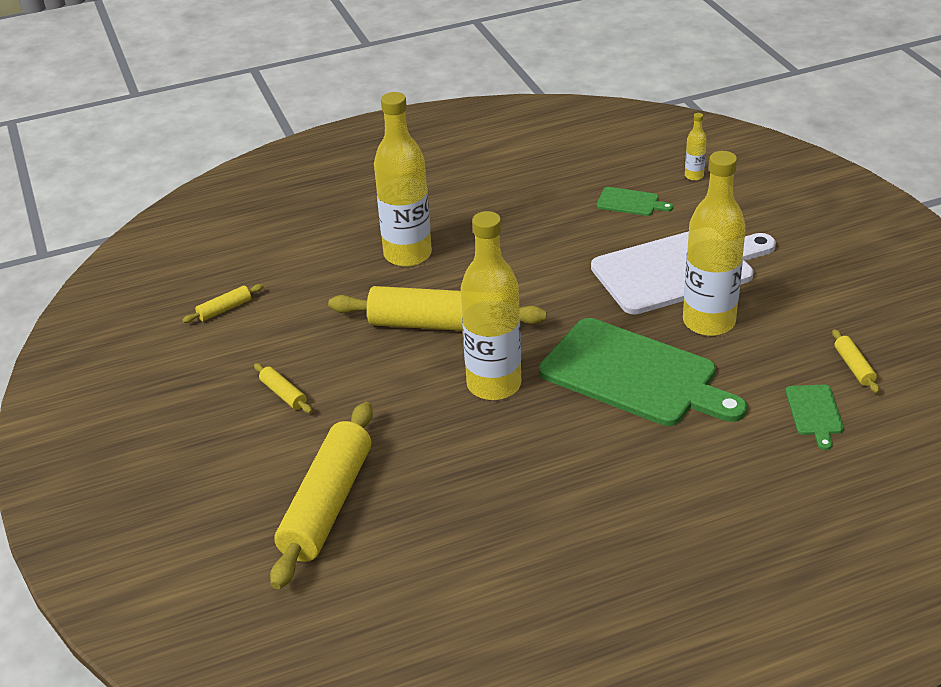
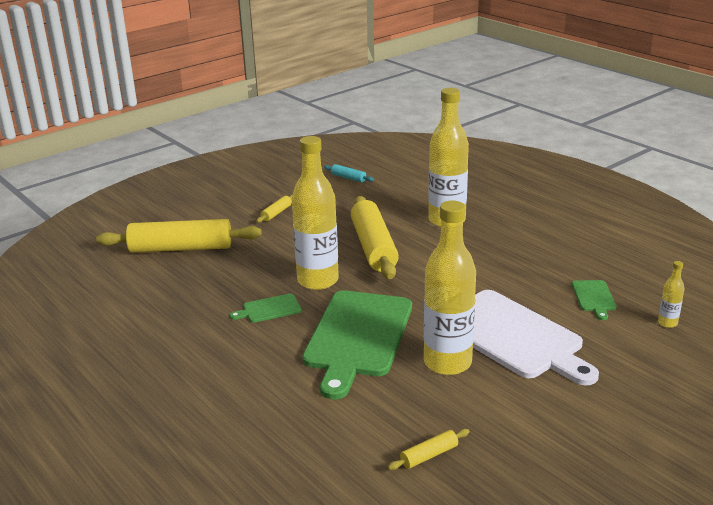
camera: 70 degrees right, 10 degrees down
yellow rolling pin [182,284,263,323] -> turquoise rolling pin [324,164,374,182]
green cutting board [786,384,844,450] -> green cutting board moved to [230,294,301,323]

